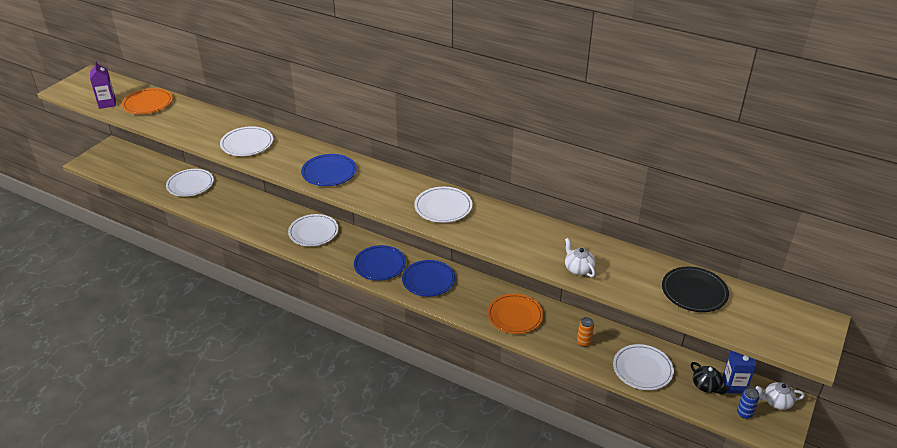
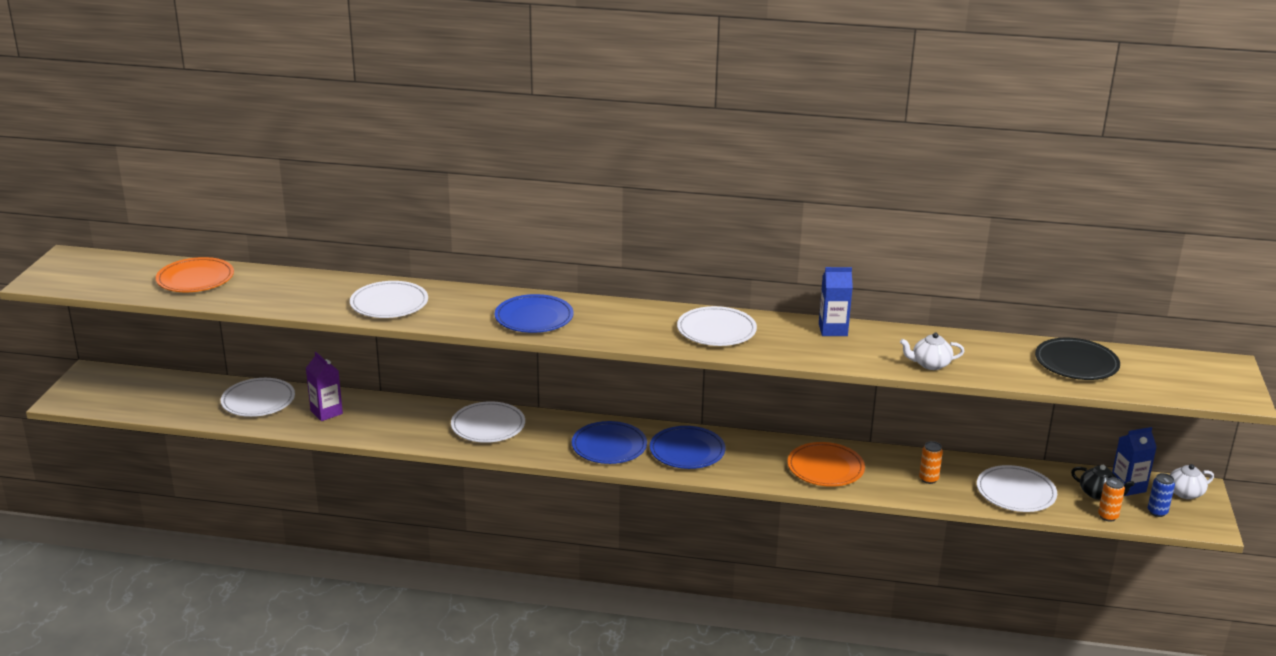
camera: 20 degrees left, 10 degrees down
purple carton [90,61,116,109] -> purple carton moved to [306,352,343,421]
white teapot [565,238,596,277] -> white teapot turned 45 degrees counterclockwise [900,333,964,370]
none -> blue carton [819,267,853,336]
none -> orange can [1098,478,1125,522]

